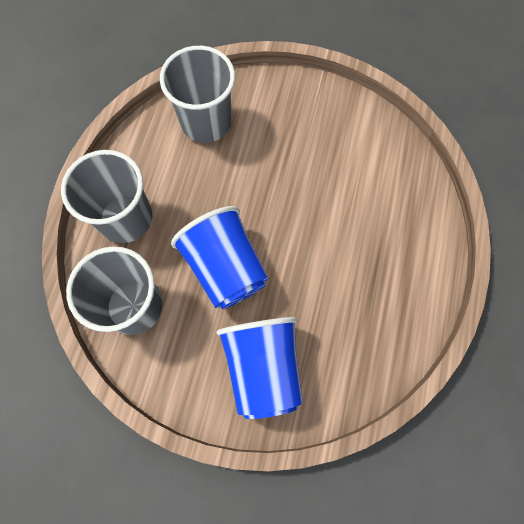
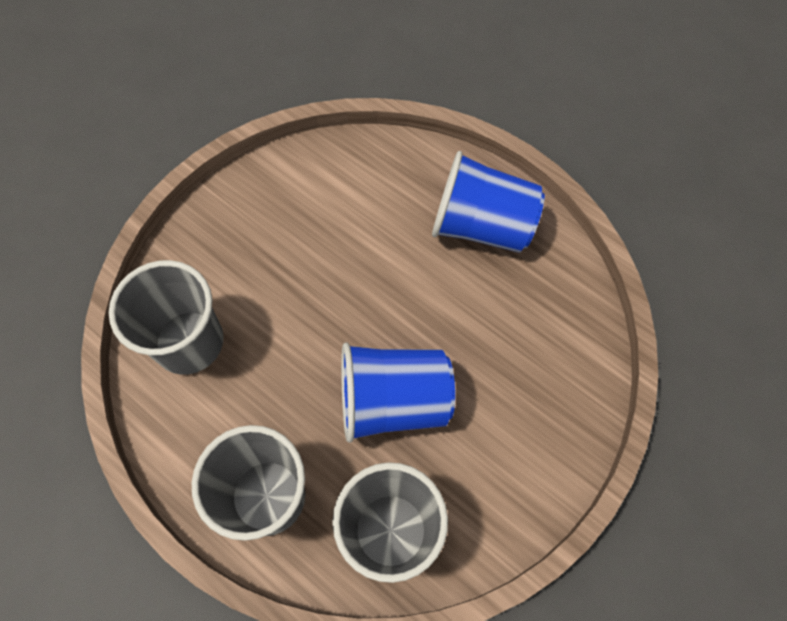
camera: 65 degrees left, 5 degrees down
blue cup [216,317,303,419] -> blue cup moved to [432,151,545,253]

